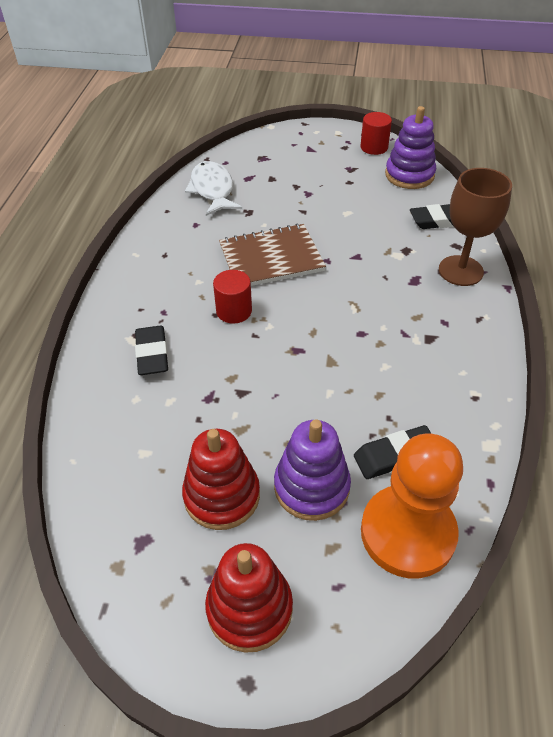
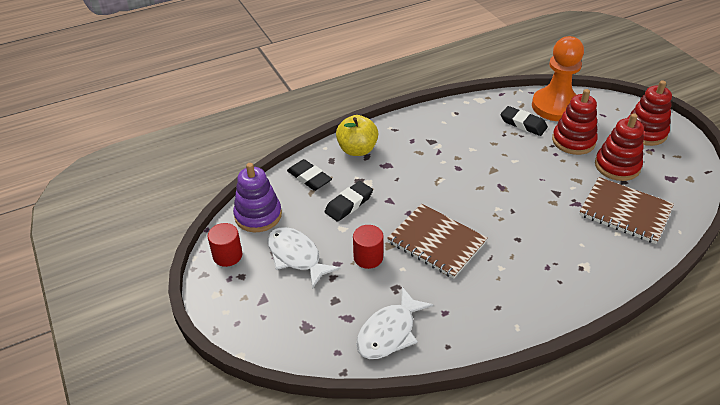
camera: 125 degrees left, 5 degrees down
black eraser [135,325,168,375] -> black eraser moved to [325,181,373,222]
red cylinder [213,270,252,324] -> red cylinder moved to [353,225,384,269]
purple stacking toy [274,419,351,521] -> red stacking toy [552,89,598,155]
brown goblet [439,168,512,286] -> yellow apple [336,115,378,156]
none -> white fish [267,227,341,289]
none -> brown notebook [579,177,674,244]

